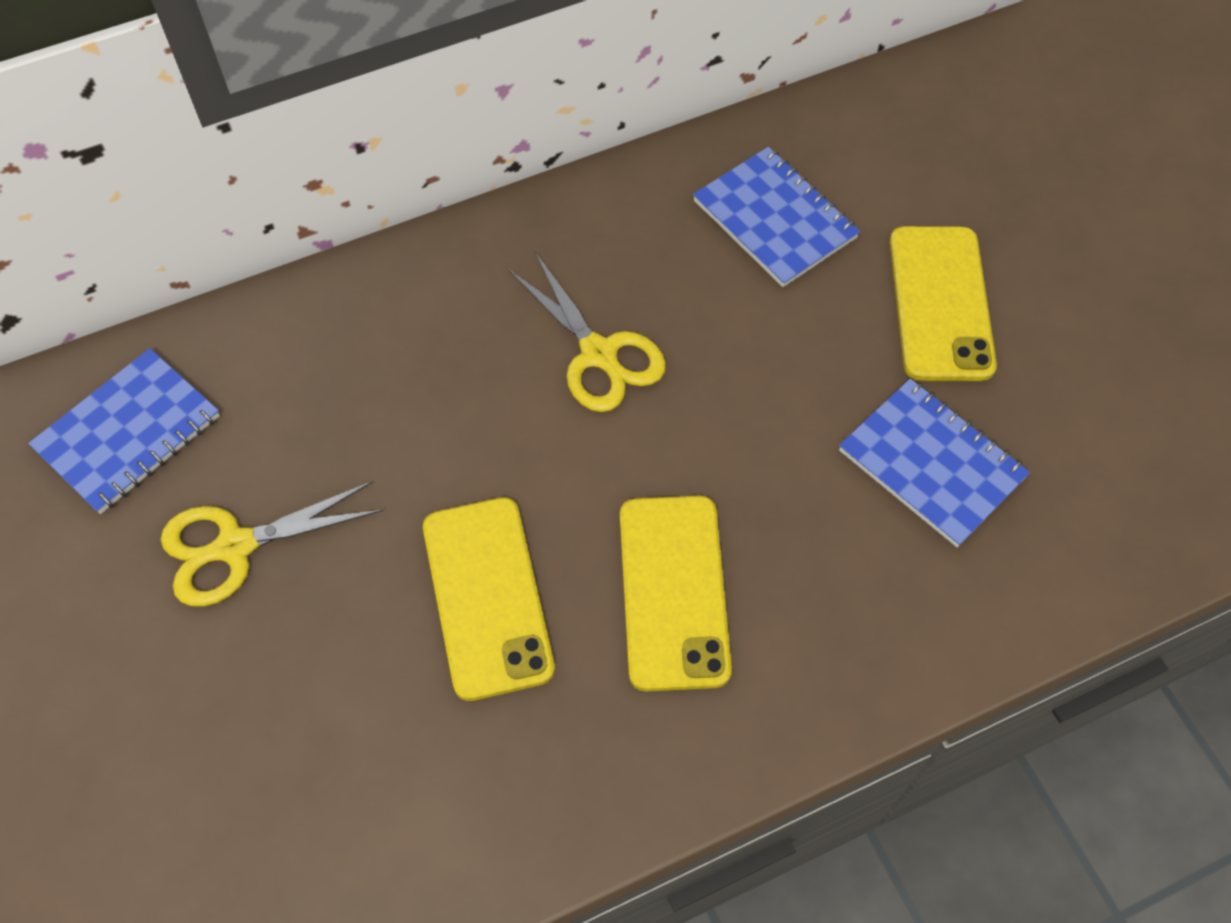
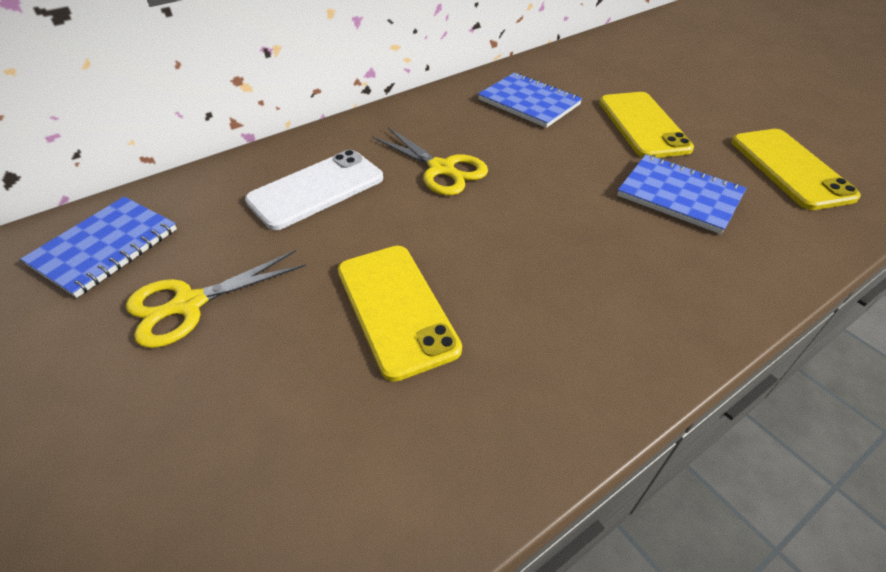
camera: 10 degrees left, 15 degrees down
yellow phone [620,496,732,691] -> yellow phone moved to [731,129,861,210]
none -> white phone [245,150,383,230]

